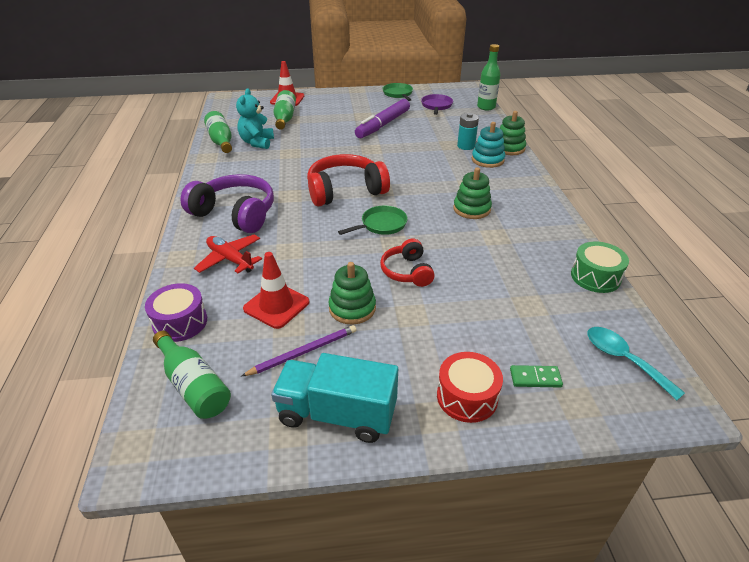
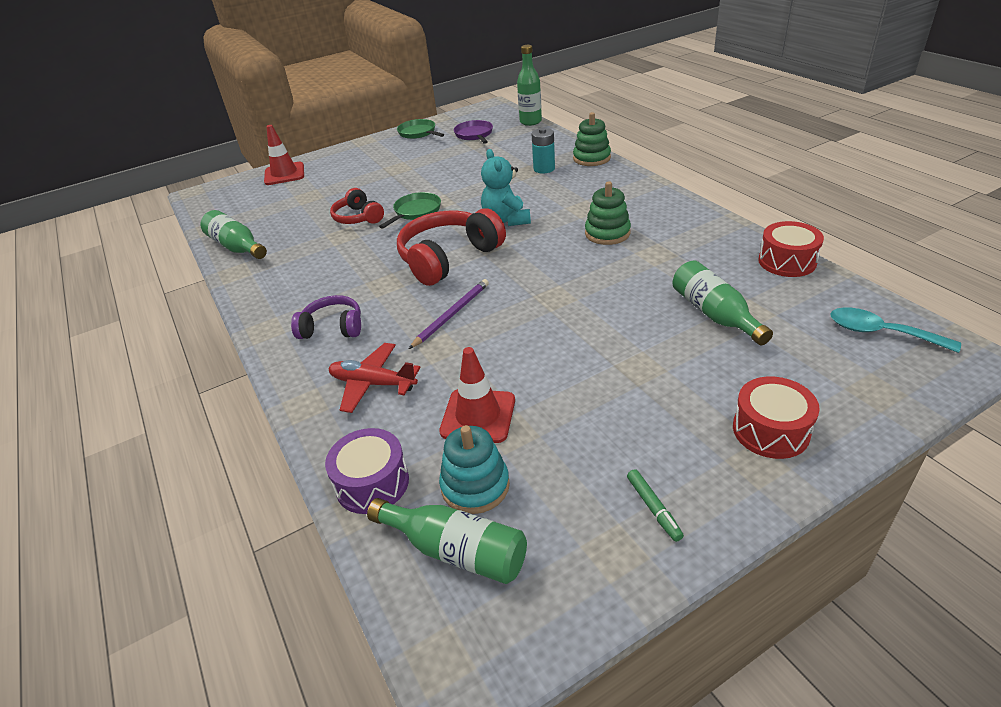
camera: 20 degrees left, 0 degrees up
purple headphones [180,174,274,233] -> purple headphones [291,295,361,339], size x0.58
turquoise teddy bear [236,88,274,149] -> turquoise teddy bear moved to [481,149,531,226]
purple pencil [242,325,356,376] -> purple pencil moved to [409,279,489,349]
turquoise truck [271,353,398,443] -> green marker [627,469,684,542]
green bottle [273,90,296,130] -> green bottle moved to [673,260,773,345]
green stacking toy [328,262,376,325] -> none
green pan [338,206,407,235] -> green pan moved to [379,192,441,229]
purple marker [355,99,410,138] -> none
red headphones [380,239,435,287] -> red headphones moved to [330,188,384,224]
turquoise stacking toy [472,122,505,168] -> turquoise stacking toy moved to [439,425,510,514]
green domino [510,365,563,388] -> none
green drum [571,241,629,293] -> red drum [758,221,824,277]

